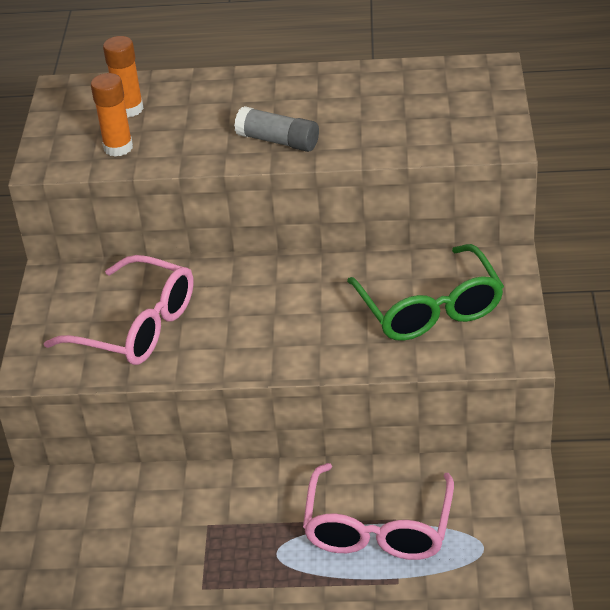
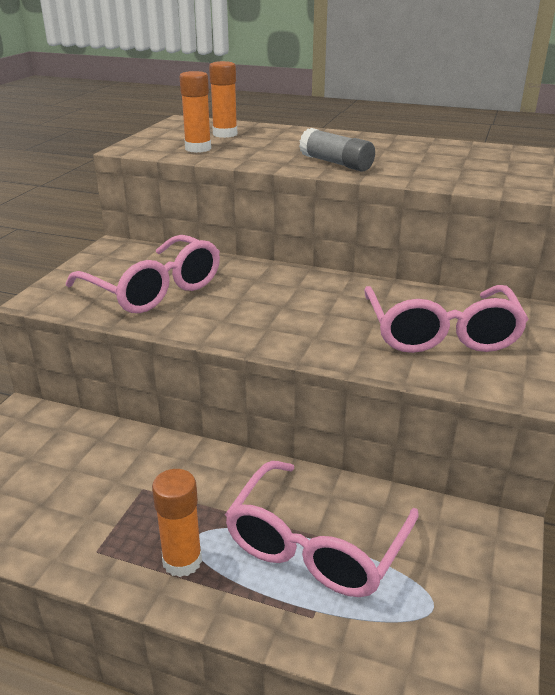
camera: 15 degrees right, 10 degrees down
green glasses [347,244,504,341] -> pink glasses [364,285,529,353]
none -> orange glue stick [152,469,202,577]

